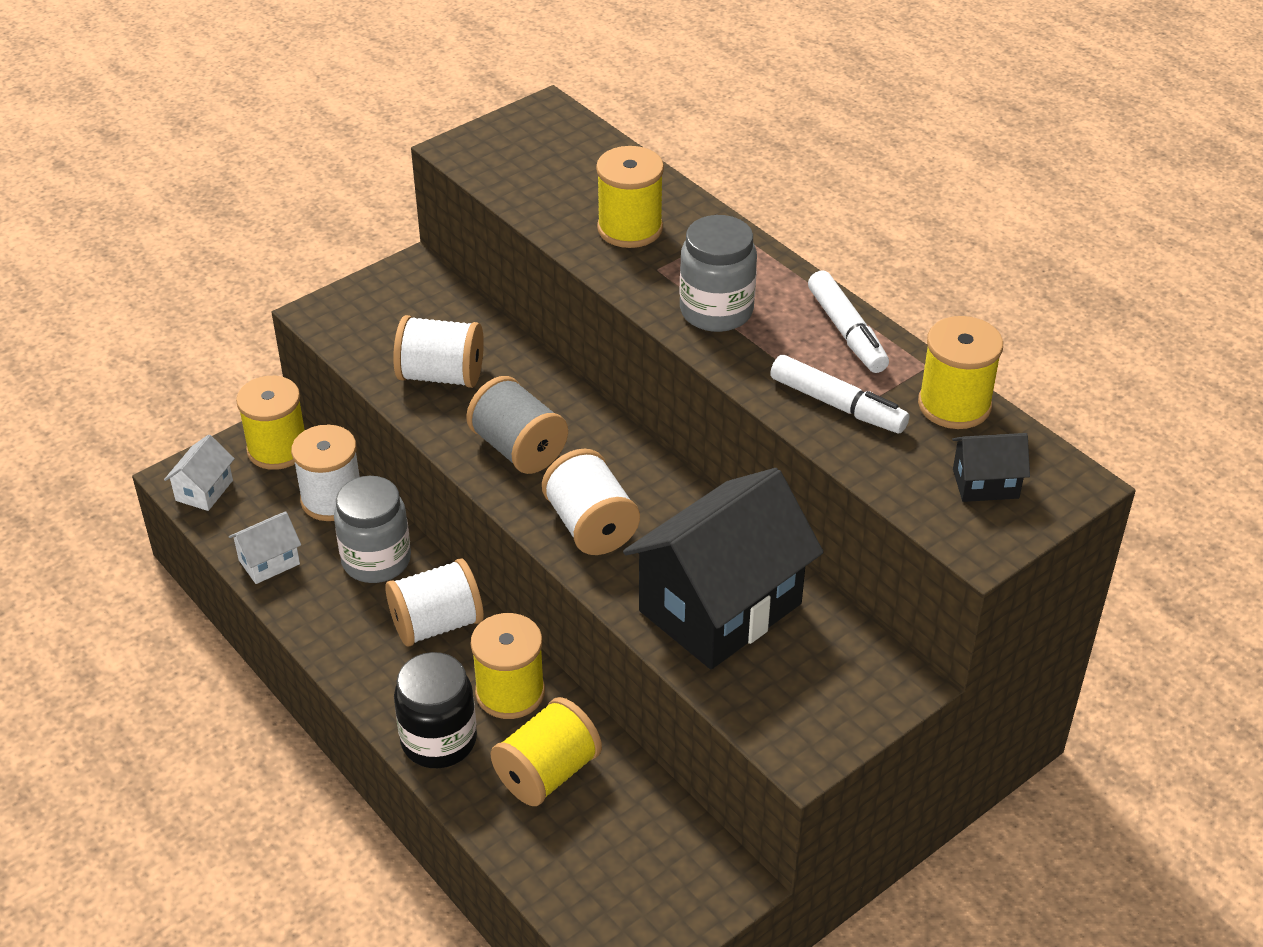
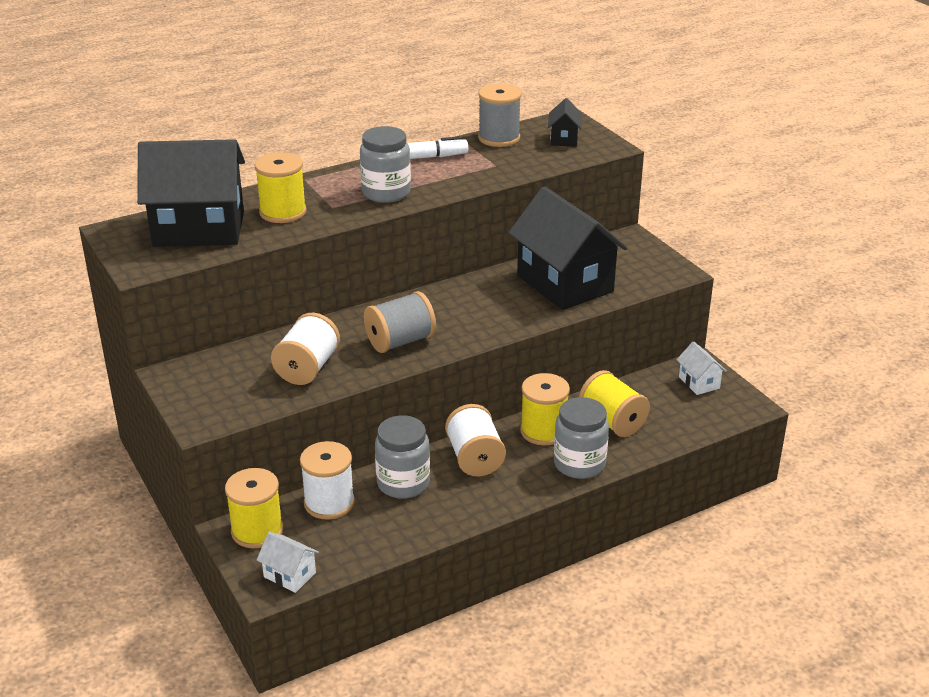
camera: 80 degrees left, 10 degrees down
white house [229,512,301,584] -> white house moved to [677,341,727,395]
black jar [394,652,477,768] -> grey jar [554,397,609,479]
white spool [542,449,640,555] -> none
white marker [770,355,909,433] -> none
yellow spool [918,316,1003,429] -> grey spool [478,84,521,147]
none -> black house [137,139,245,247]

